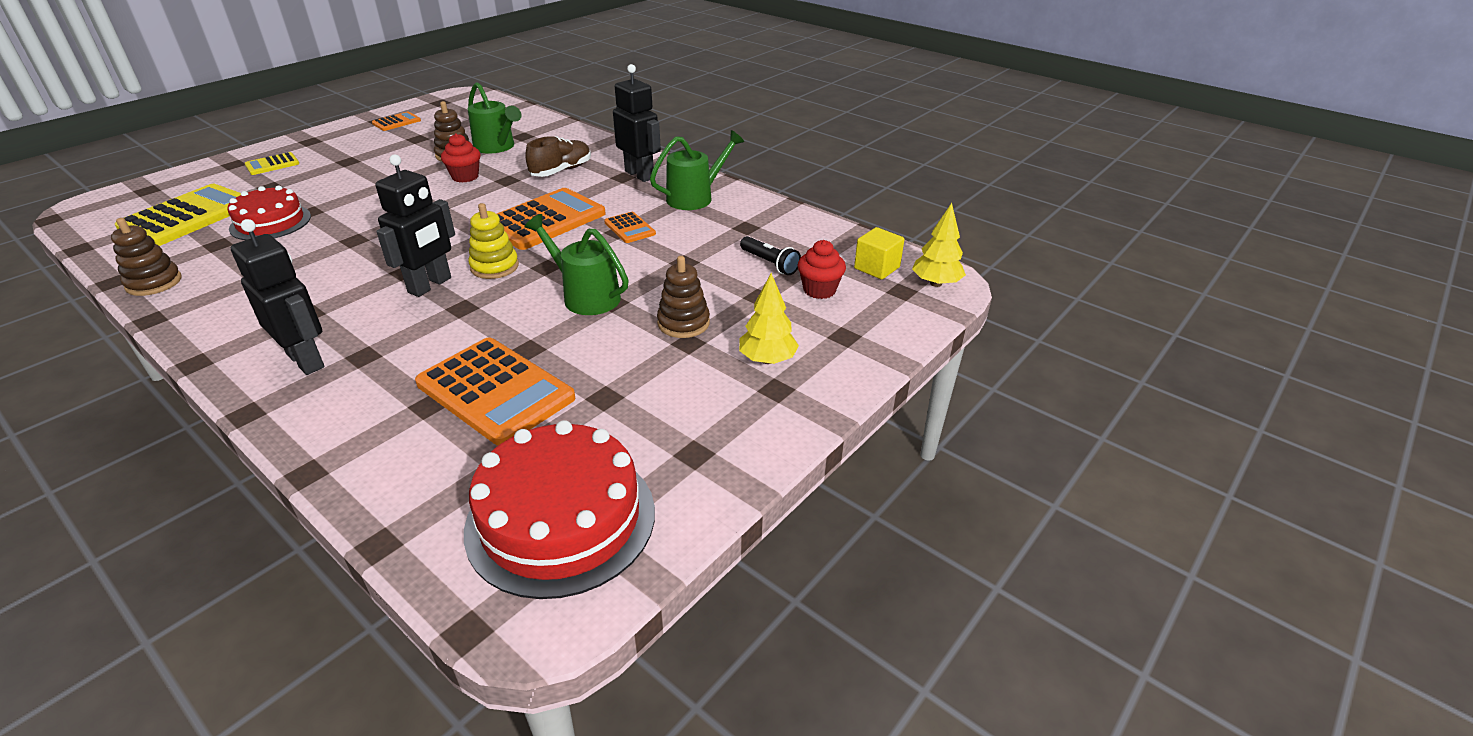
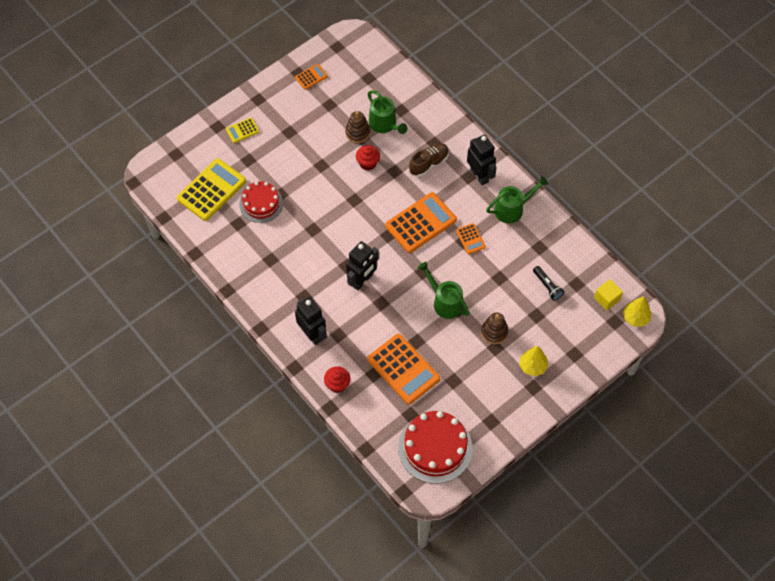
camera: 10 degrees right, 25 degrees up
brown stacking toy [111,218,181,296] -> none
yellow stacking toy [468,203,519,279] -> none
red cupcake [798,240,846,299] -> red cupcake moved to [324,366,350,393]

